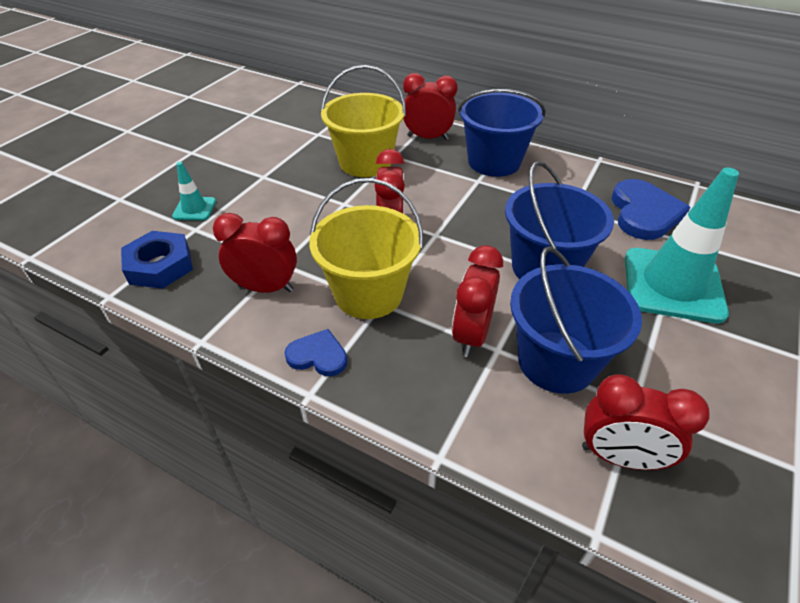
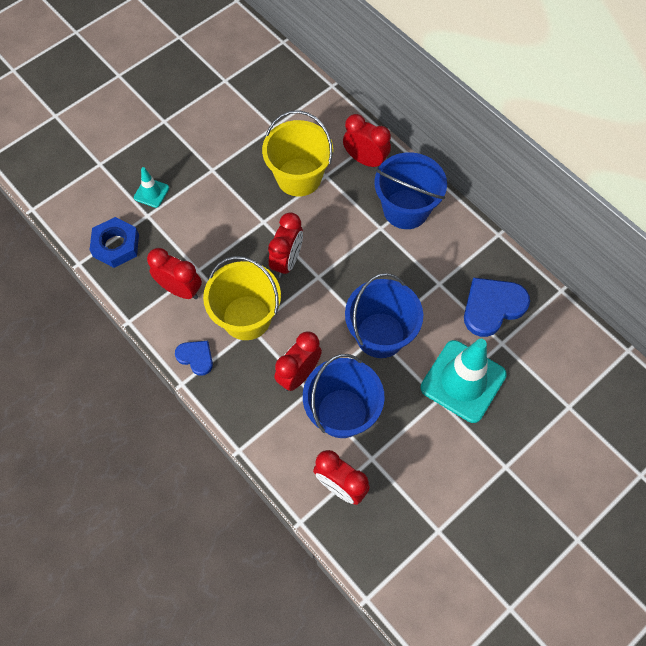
camera: 20 degrees right, 20 degrees up
blue heart [612,179,691,240] -> blue heart turned 150 degrees counterclockwise [464,277,530,337]

